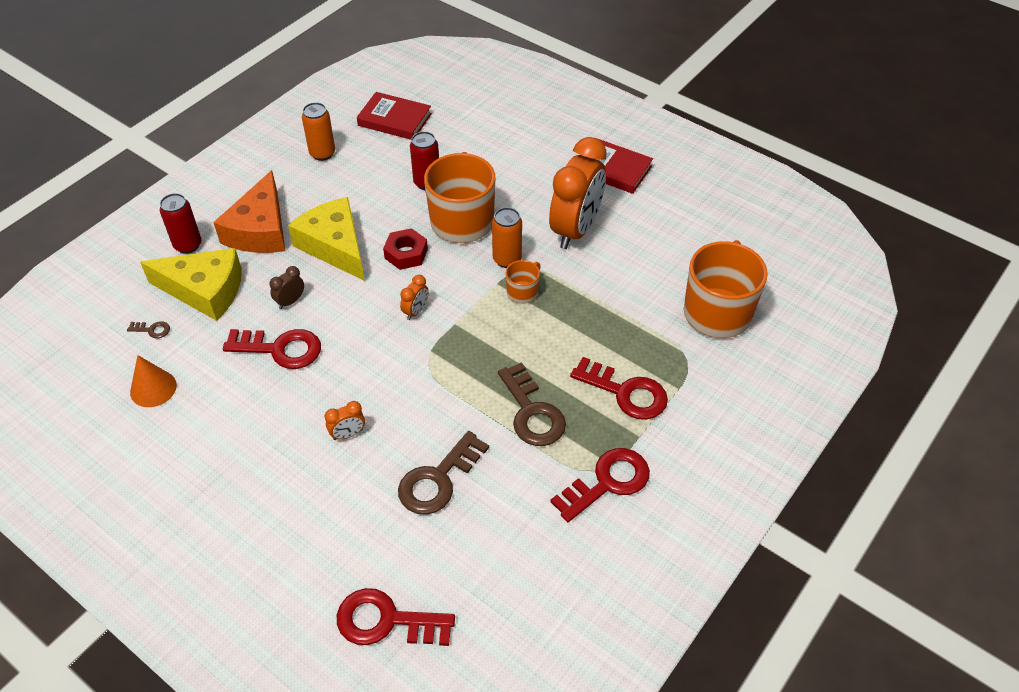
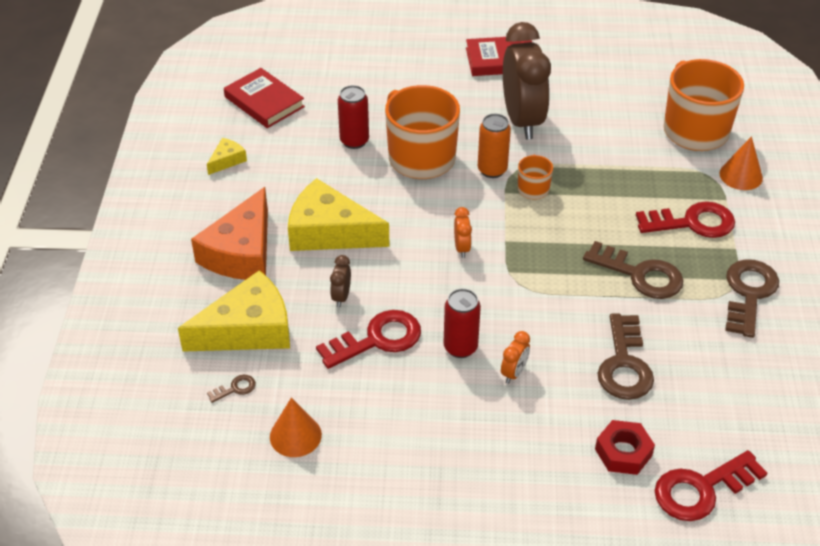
camera: 35 degrees left, 5 degrees down
red can [160,193,201,254] -> red can moved to [443,289,481,358]
orange cheese [213,170,285,253] -> orange cheese turned 45 degrees clockwise [191,187,268,280]
orange can [302,102,335,161] -> yellow cheese [207,138,247,175]
red book [357,92,432,140] -> red book turned 60 degrees clockwise [224,68,305,128]
red nut [383,228,428,270] -> red nut moved to [595,420,655,475]
orange clock [549,137,606,249] -> brown clock [503,22,551,139]
red key [550,448,650,522] -> brown key [725,259,779,338]
none -> orange cone [719,136,763,190]

